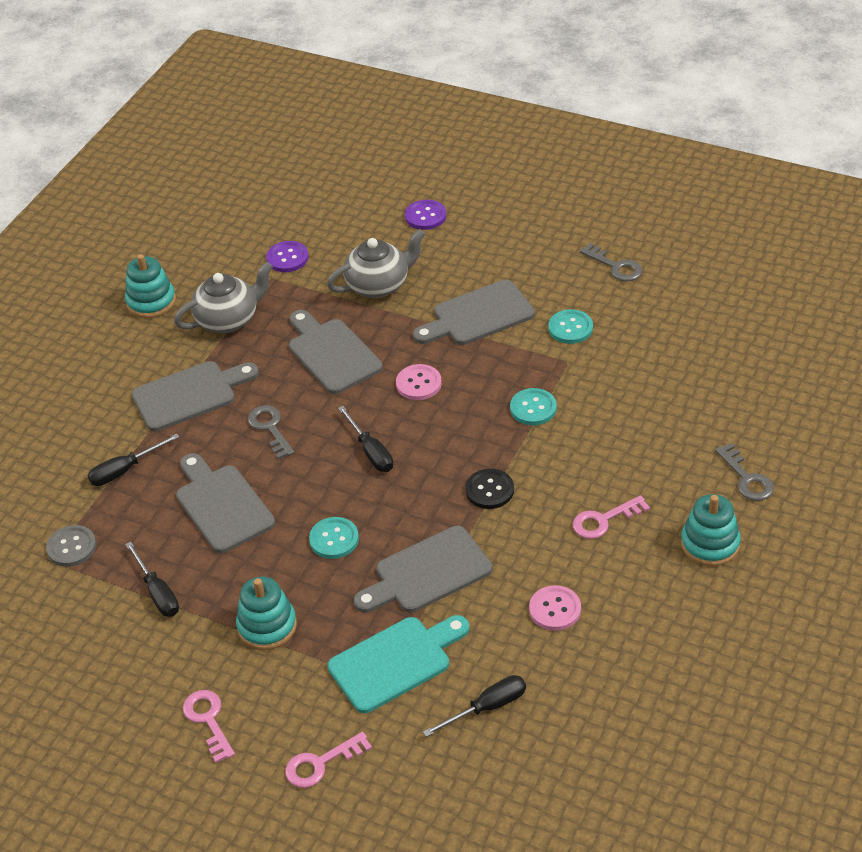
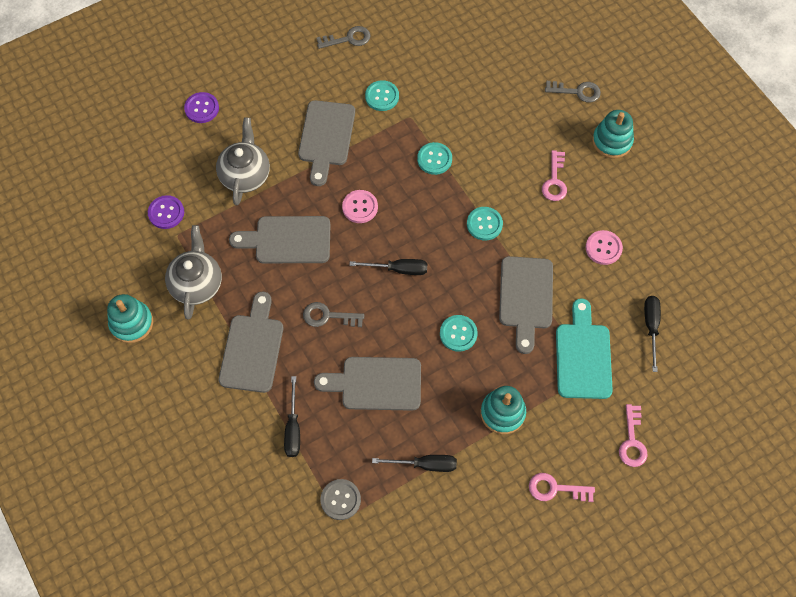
camera: 60 degrees left, 20 degrees up
black button [465,469,514,509] -> turquoise button [467,207,503,240]

